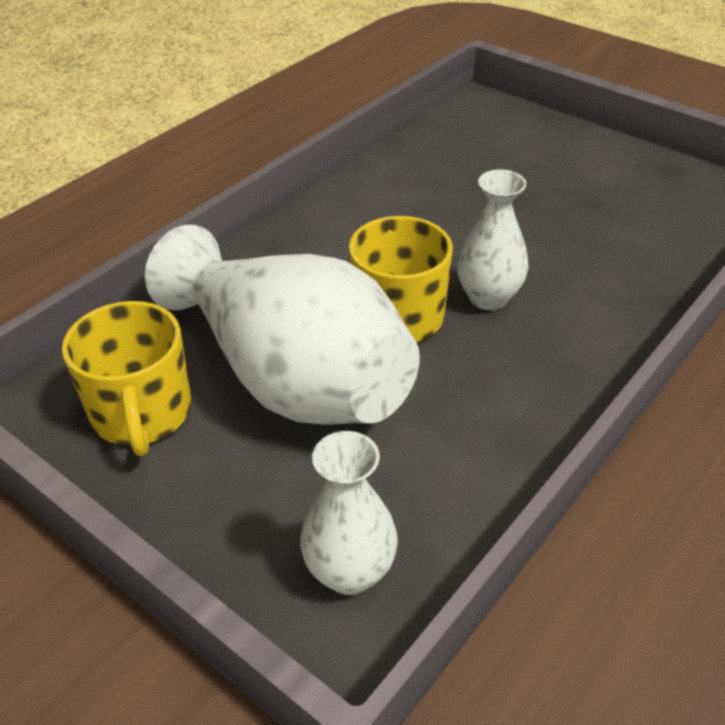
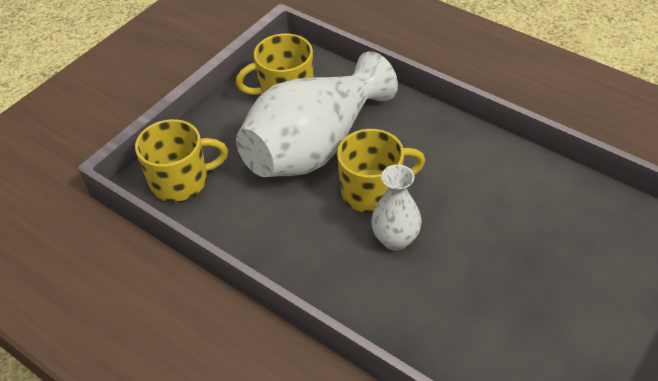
camera: 90 degrees right, 5 degrees up
white vase [300,431,398,595] -> yellow mug [135,119,228,202]

